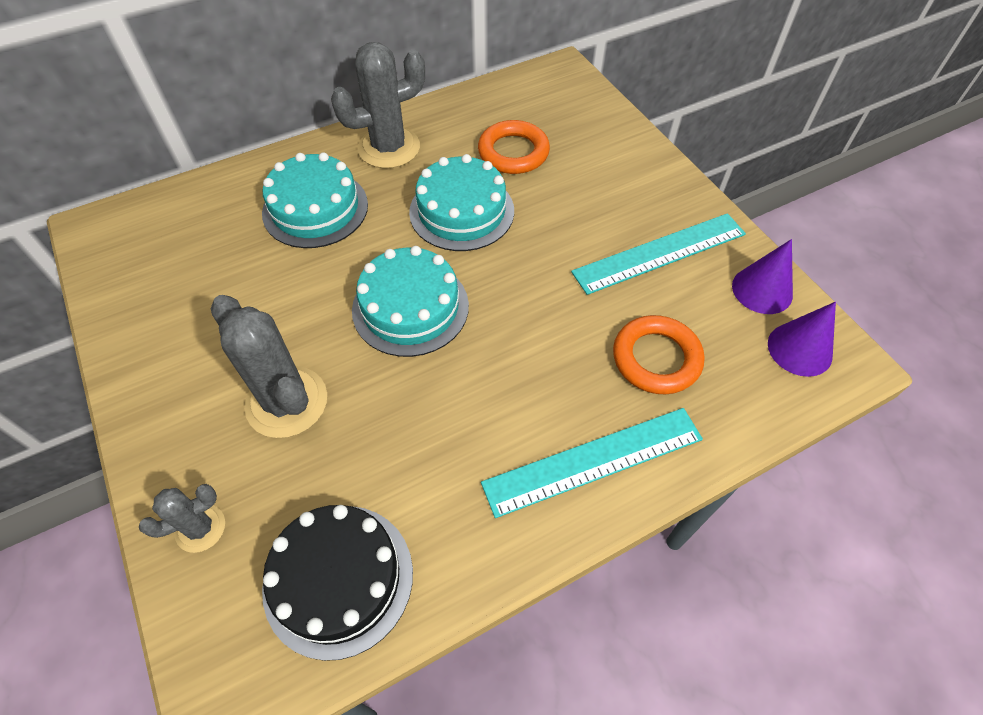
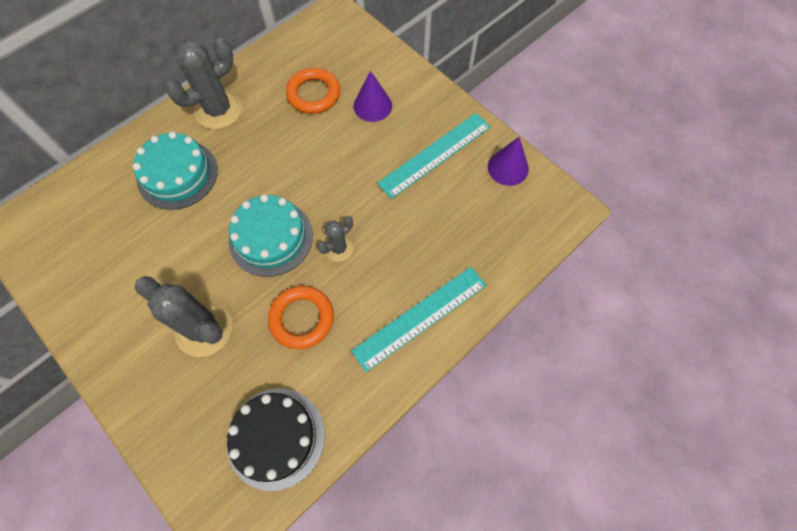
camera: 15 degrees left, 10 degrees up
grey cactus [139,484,225,553] -> grey cactus moved to [317,216,354,262]
turquoise cake [409,154,514,251] -> none
orange ring [613,315,705,395] -> orange ring moved to [268,286,334,349]
purple cone [768,302,836,377] -> purple cone moved to [353,71,392,122]

